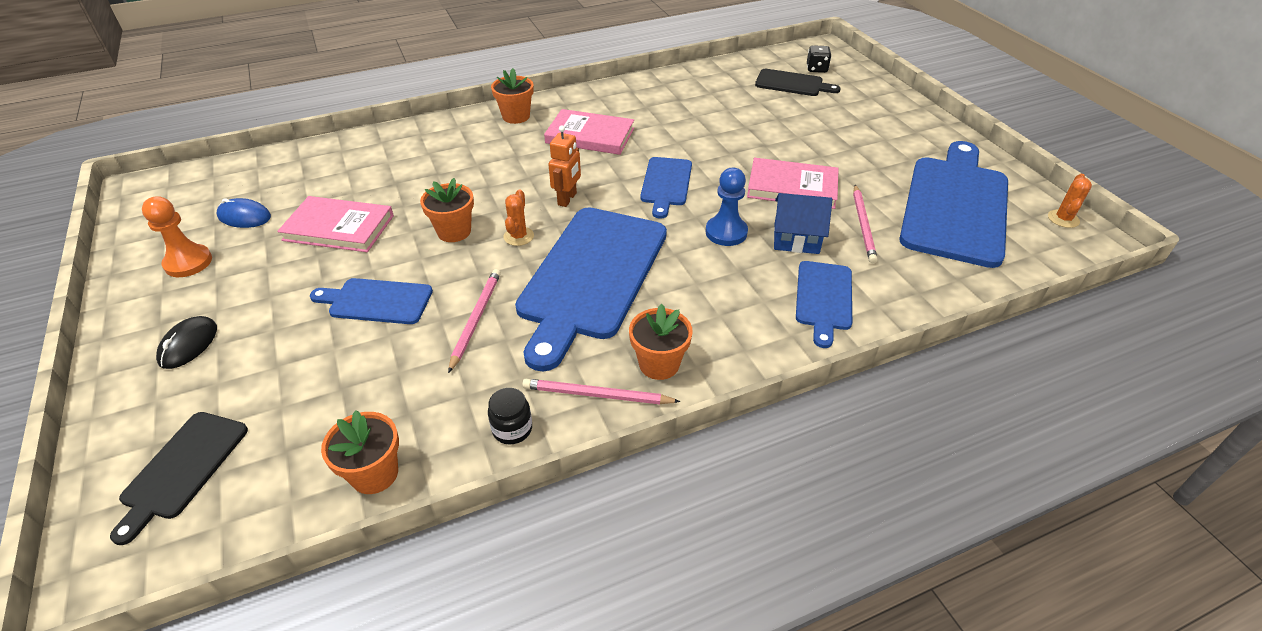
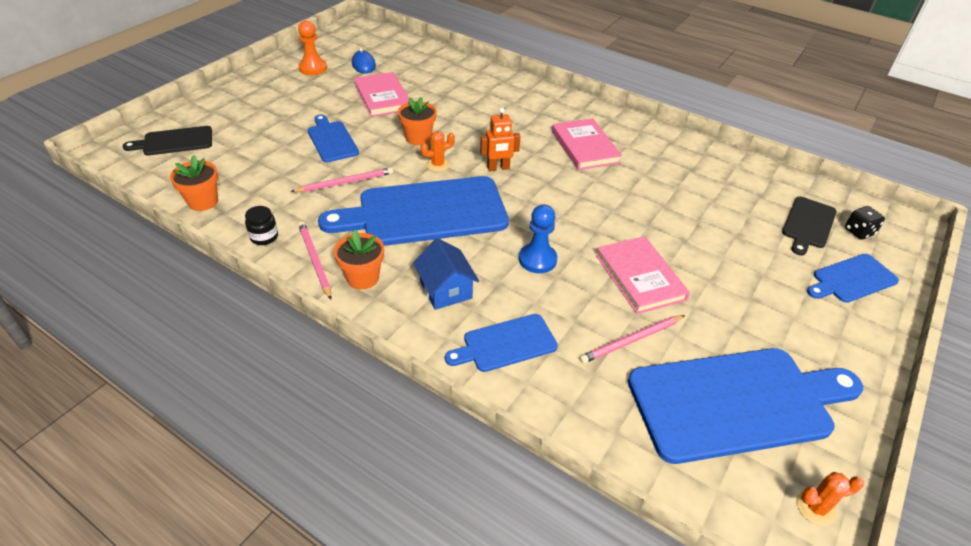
camera: 55 degrees right, 0 degrees up
black mouse [156,316,217,369] -> none
orange flower pot [491,68,534,124] -> none
blue cutting board [640,157,692,219] -> blue cutting board moved to [807,254,899,303]
black cutting board [755,69,841,96] -> black cutting board turned 45 degrees clockwise [782,196,837,255]
blue house [774,193,832,254] -> blue house moved to [413,238,479,310]

